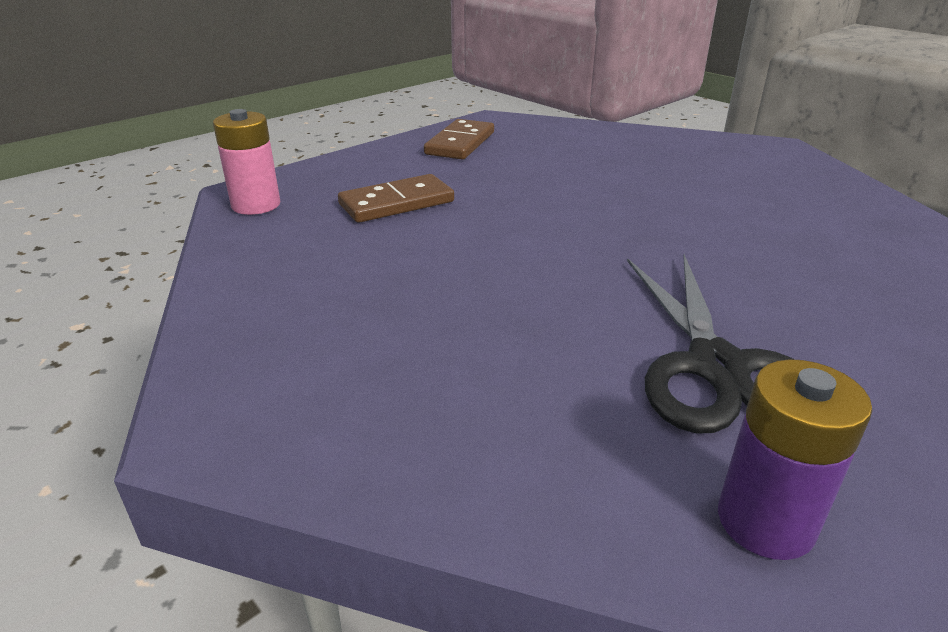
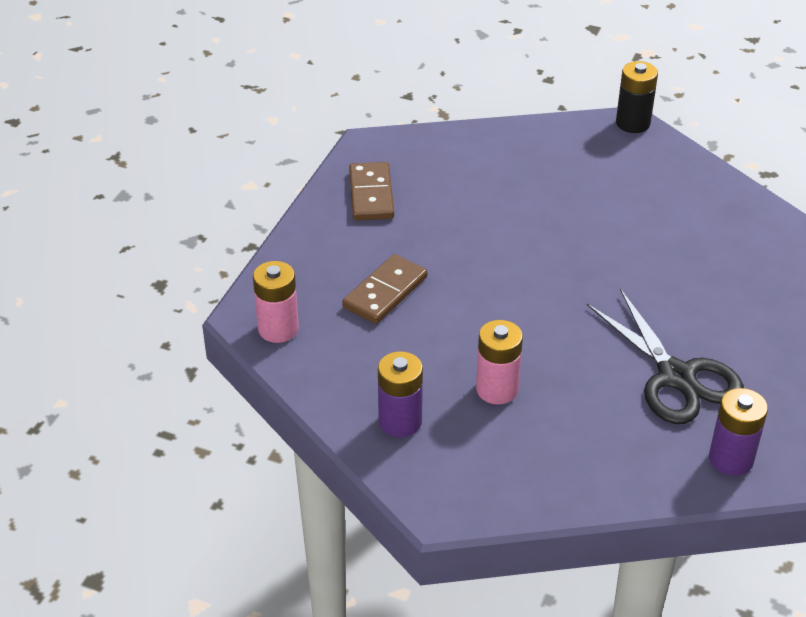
camera: 25 degrees left, 10 degrees up
none -> purple battery [378,351,423,438]
none -> pink battery [476,320,523,405]
none -> black battery [616,61,658,133]

